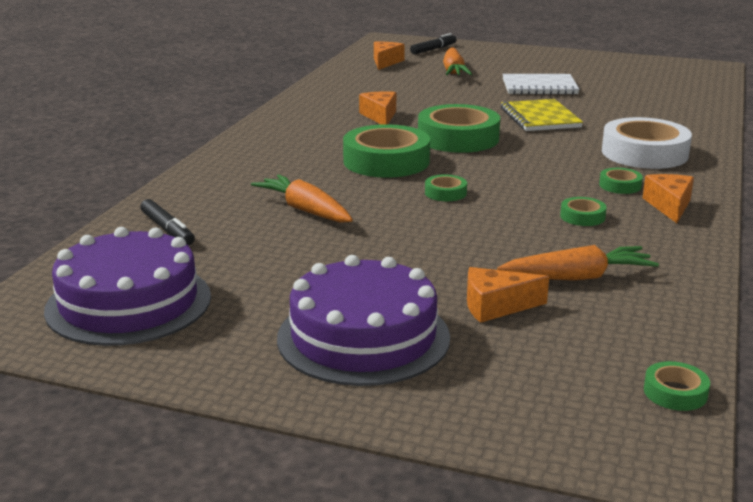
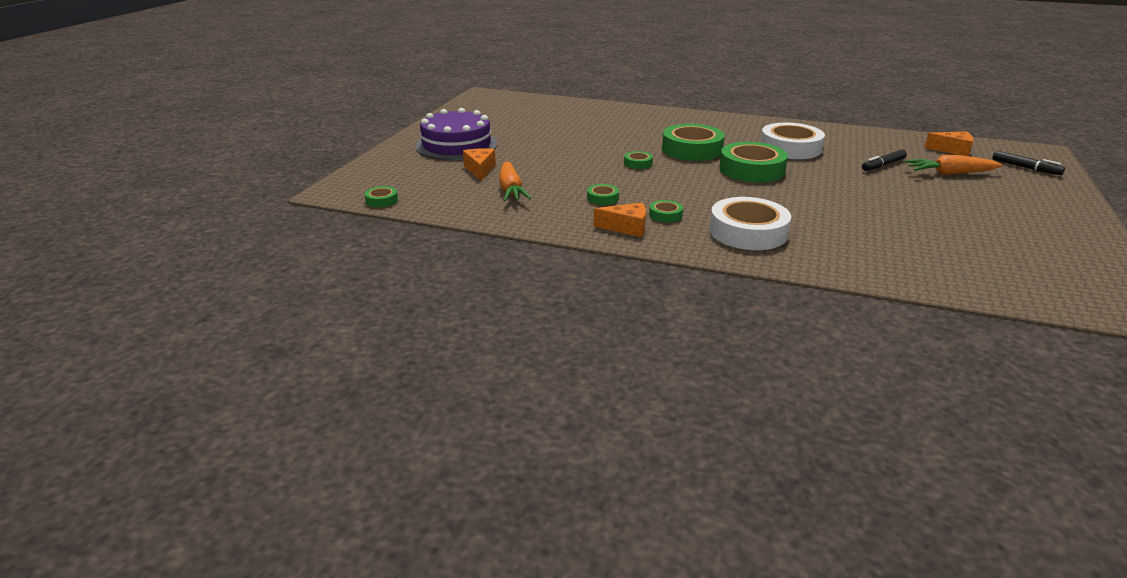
camera: 90 degrees right, 5 degrees up
purple cake [44,227,211,346] -> none
black marker [140,199,195,245] -> black marker moved to [862,149,907,171]
orange carrot [251,174,353,223] -> none
orange cheese [359,91,396,125] -> white tape [760,123,825,159]
yellow notebook [501,99,583,131] -> none
white notebook [503,74,579,95] -> none

